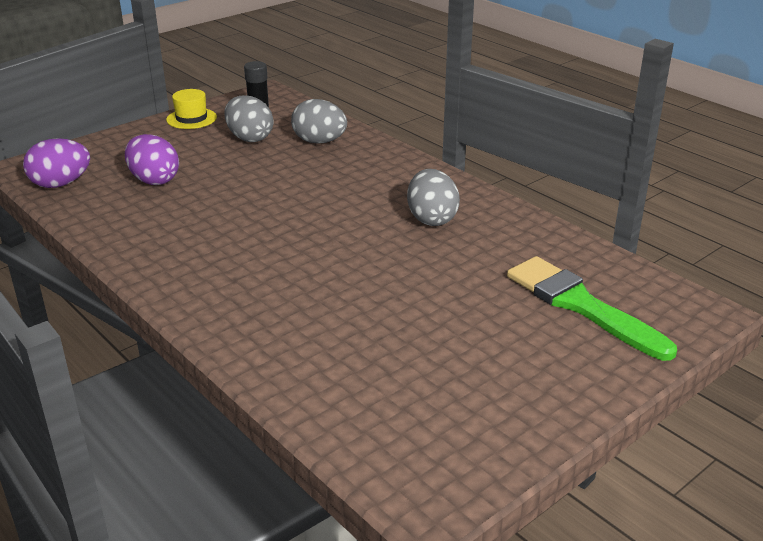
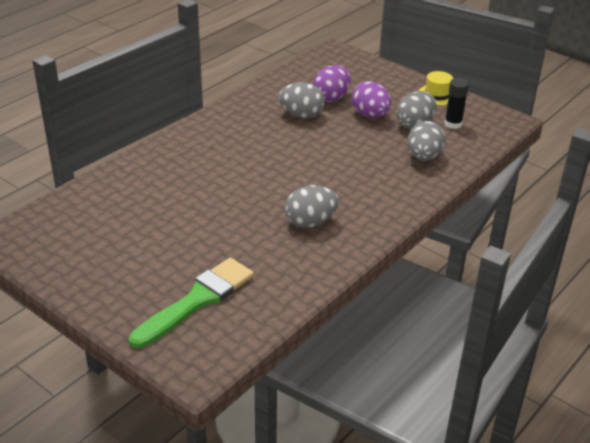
camera: 80 degrees right, 5 degrees up
purple egg [23,138,90,188] -> purple egg moved to [352,81,391,118]
none -> grey egg [278,82,325,118]

